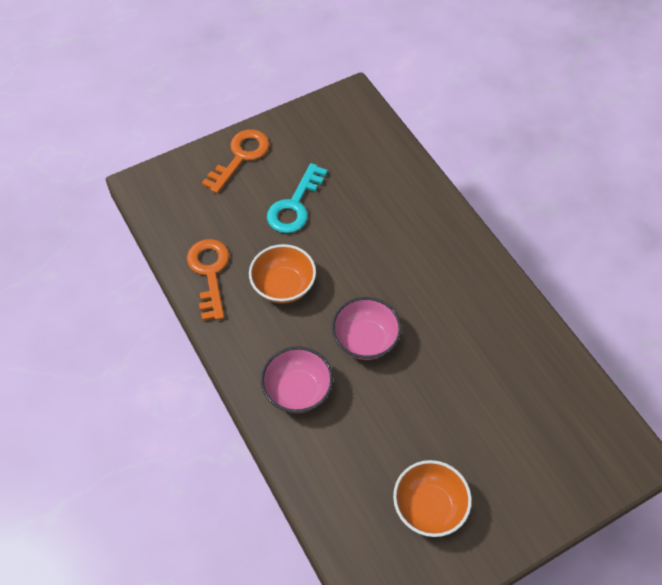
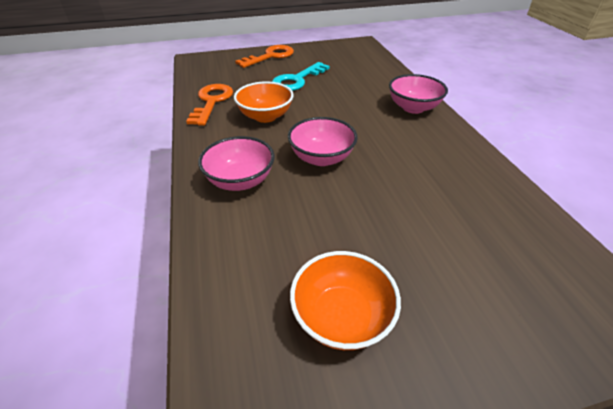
camera: 15 degrees right, 15 degrees down
none -> pink bowl [389,74,448,114]

